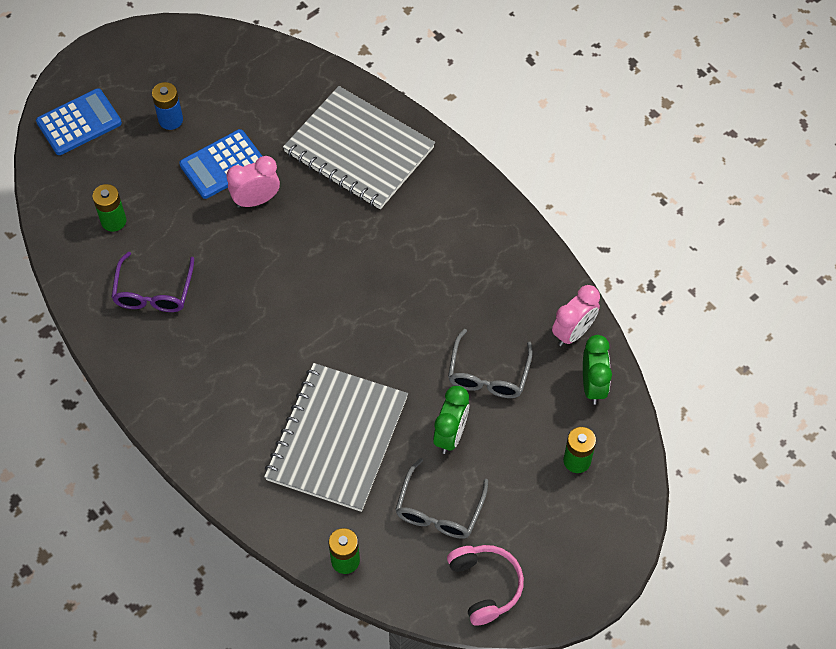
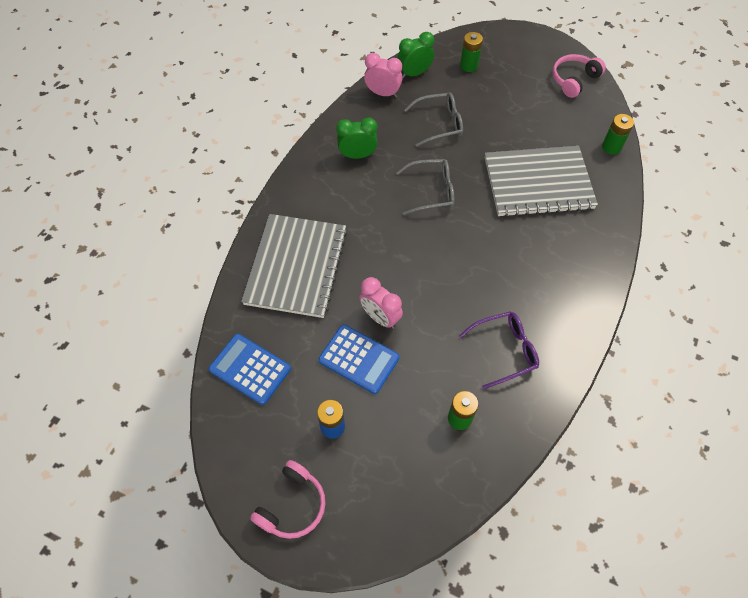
camera: 115 degrees left, 0 degrees up
blue calculator [36,88,122,155] -> blue calculator moved to [209,334,291,405]
grey glasses [395,458,488,539] -> grey glasses moved to [396,159,454,215]
green clock [433,386,469,454] -> green clock moved to [336,118,378,159]
none -> pink headphones [250,460,325,539]

